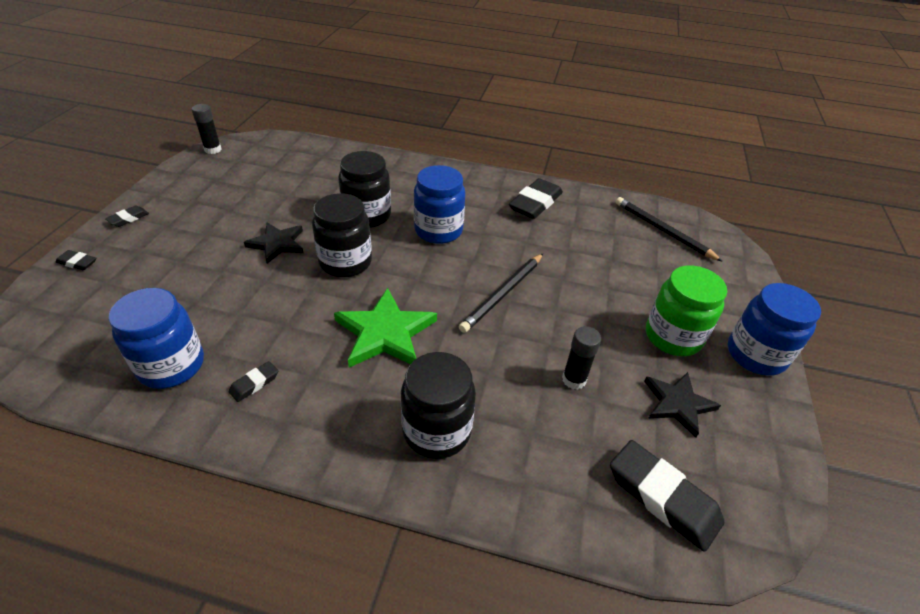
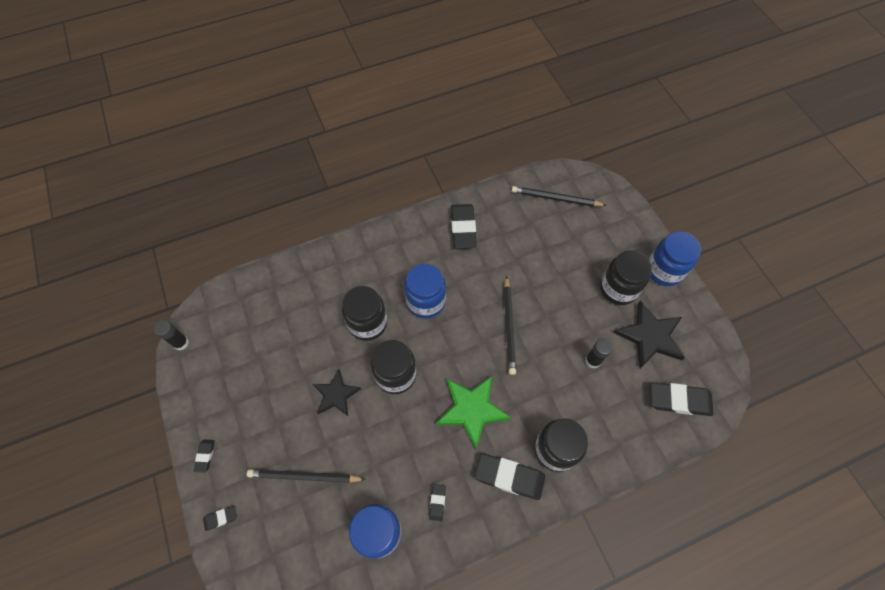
camera: 35 degrees left, 20 degrees up
black star [644,372,721,438] -> black star [613,301,685,368], size x1.51
green jar [646,265,727,356] -> black jar [600,250,652,305]
none -> black pencil [247,469,366,483]
none -> black eraser [475,453,545,500]

